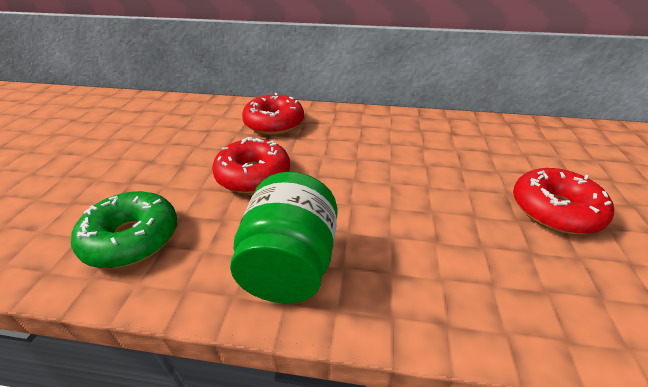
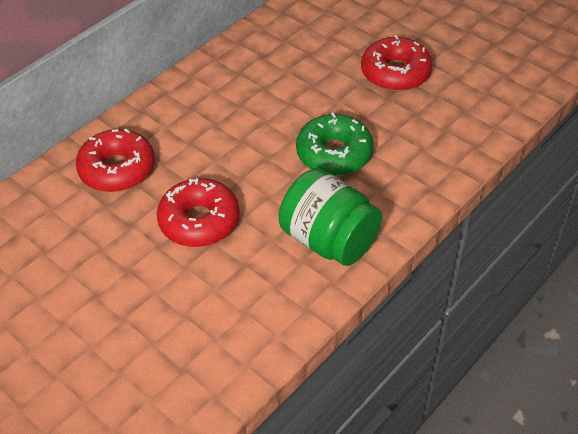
camera: 55 degrees left, 10 degrees up
green donut [71,191,177,268] -> green donut moved to [296,113,374,176]

